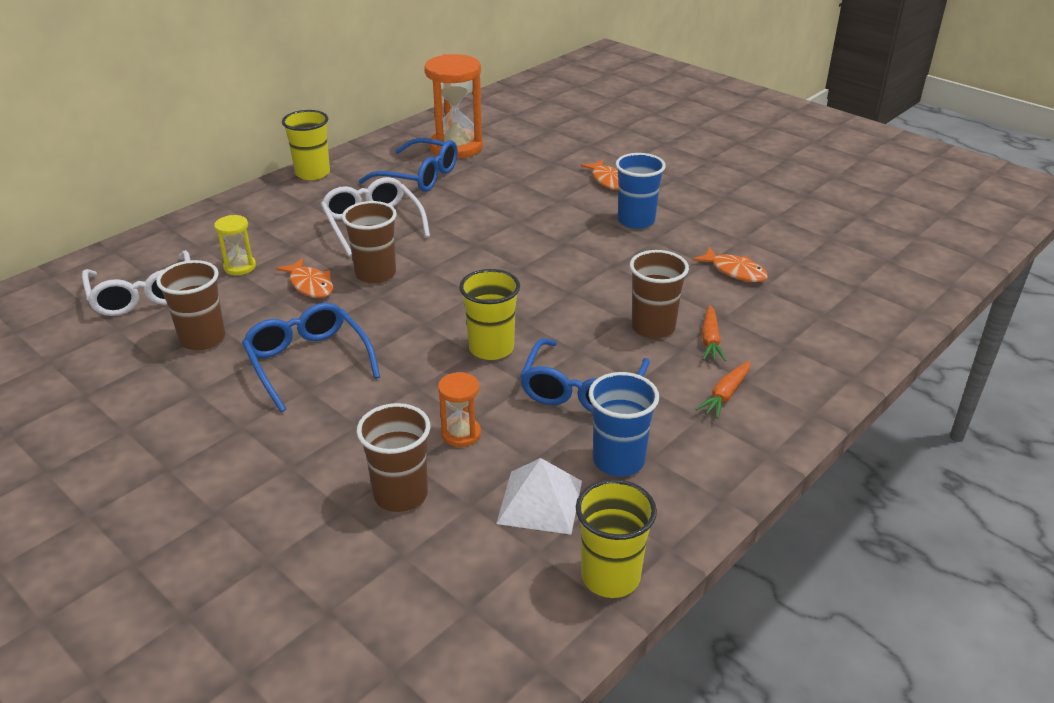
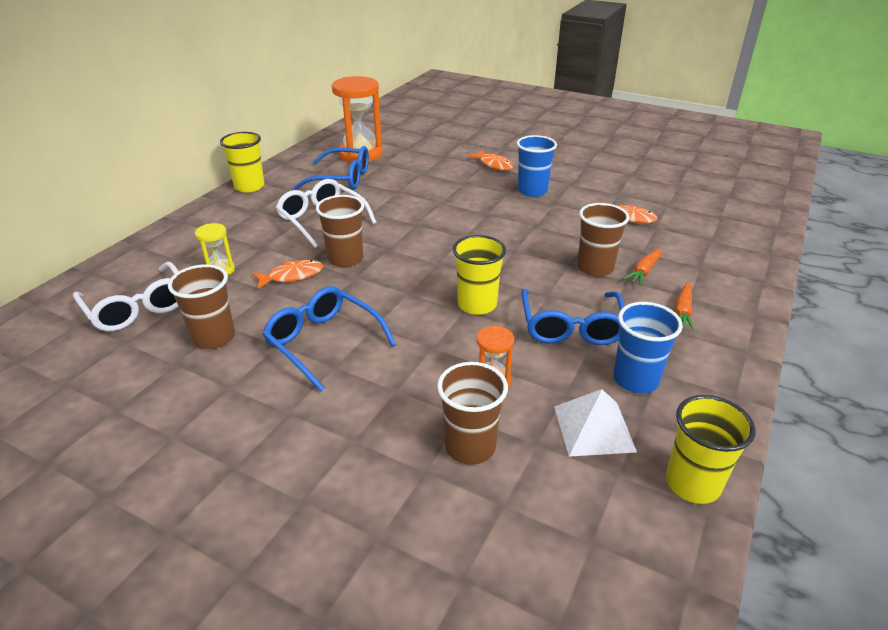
camera: 15 degrees left, 0 degrees up
orange fish [276,258,333,298] -> orange fish turned 60 degrees counterclockwise [252,260,323,289]
orange carrot [701,305,726,361] -> orange carrot turned 45 degrees clockwise [623,248,662,285]

